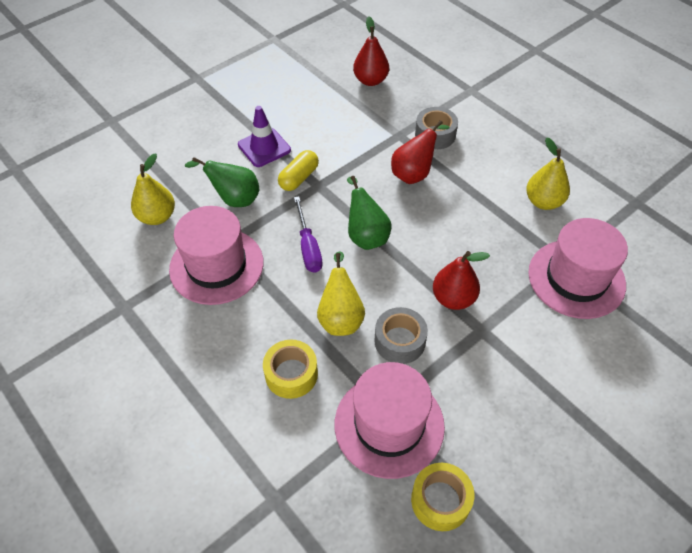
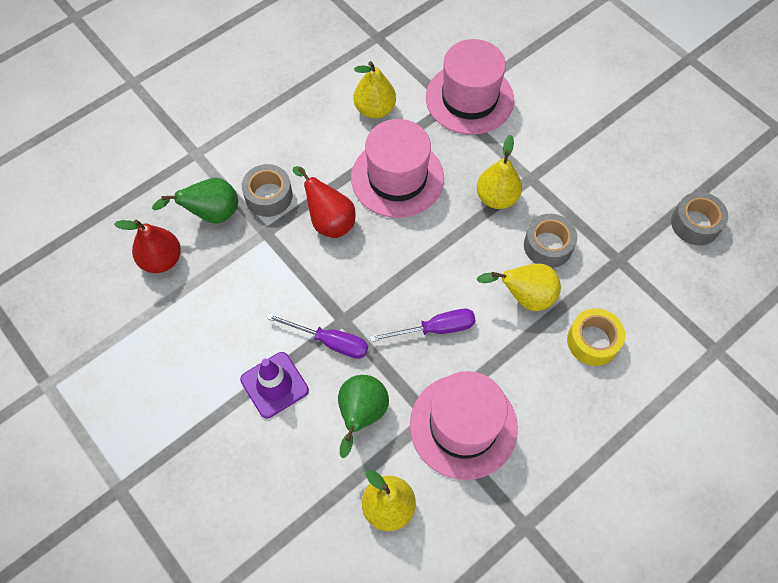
camera: 90 degrees left, 10 degrees up
yellow capsule [278,150,319,191] -> purple screwdriver [266,313,368,359]
pink hat [335,362,445,479] -> pink hat moved to [351,119,444,218]
green pear [347,176,391,250] -> green pear moved to [152,178,238,224]
yellow tape [411,463,474,531] -> grey tape [671,192,728,245]
red pear [433,251,490,310] -> yellow pear [477,135,522,209]

